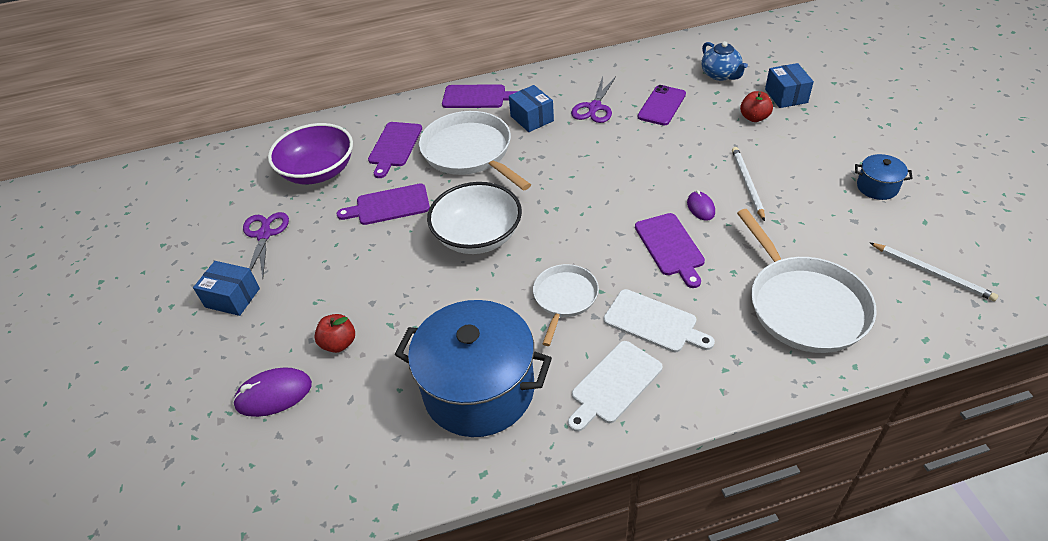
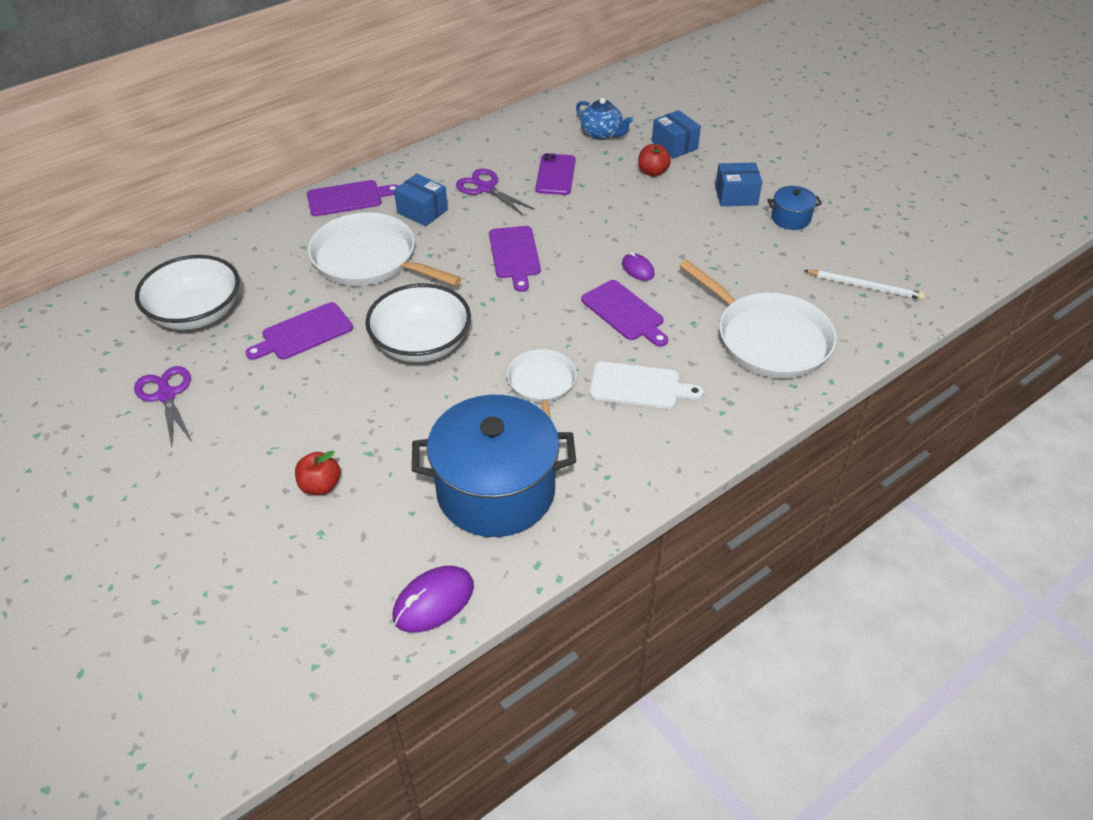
camera: 25 degrees left, 0 degrees up
blue box [193,261,260,316] -> blue box moved to [715,163,762,206]
purple mouse [233,367,312,417] -> purple mouse moved to [393,566,474,633]
purple bowl [268,123,353,184] -> white bowl [135,255,240,330]
purple cutting board [368,122,422,178] -> purple cutting board moved to [489,226,541,292]
white cutting board [568,341,663,432] -> none
purple scissors [571,77,616,123] -> purple scissors turned 135 degrees clockwise [456,169,535,216]
white pencil [732,147,765,221] -> none

